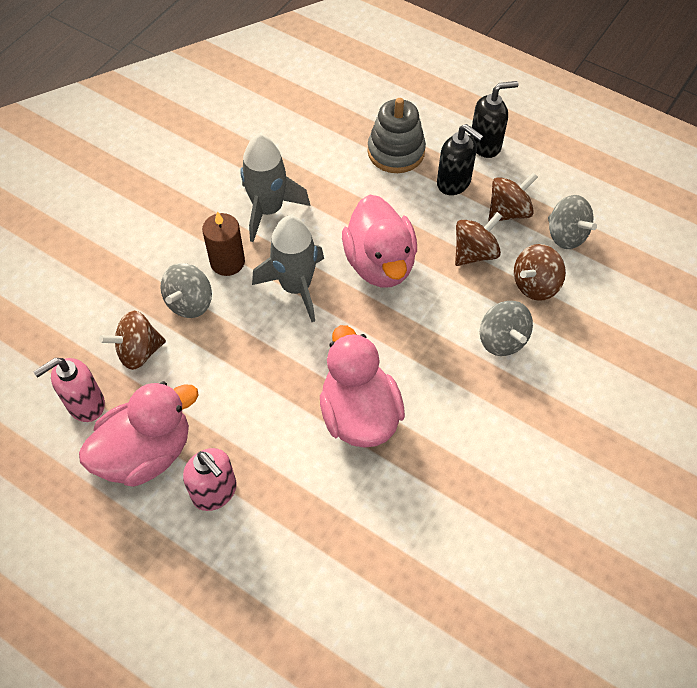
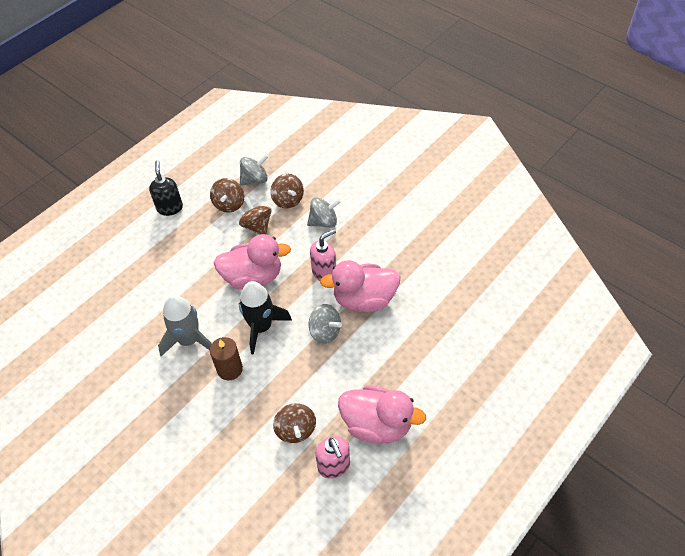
camera: 80 degrees left, 5 degrees down
pink duck [79,381,199,487] -> pink duck turned 135 degrees clockwise [338,385,426,444]
grey spinning top [160,263,212,318] -> grey spinning top moved to [309,304,342,344]
pink soap dispenser [183,448,237,511] -> pink soap dispenser moved to [310,229,336,281]
grey rocket [252,216,324,322] -> black rocket [239,281,292,355]
grey stacking toy [368,98,426,173] -> none
black soap dispenser [437,124,484,195] -> none
brown spinning top [488,172,538,221] -> brown spinning top turned 150 degrees counterclockwise [210,178,244,213]

